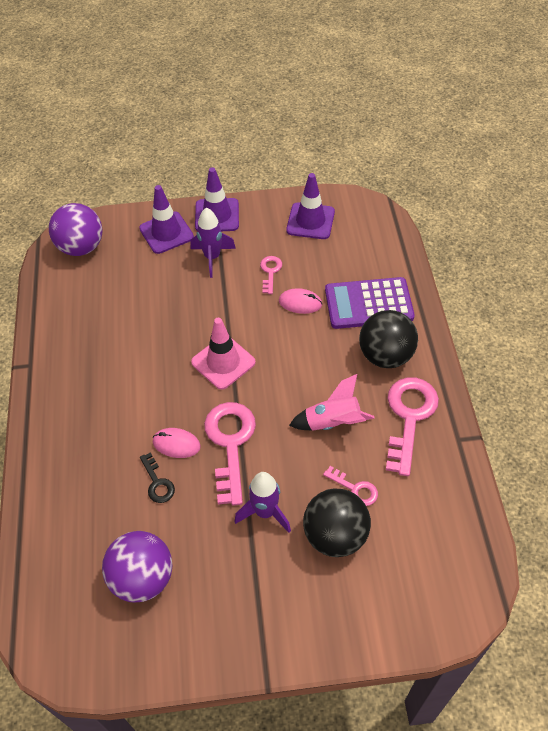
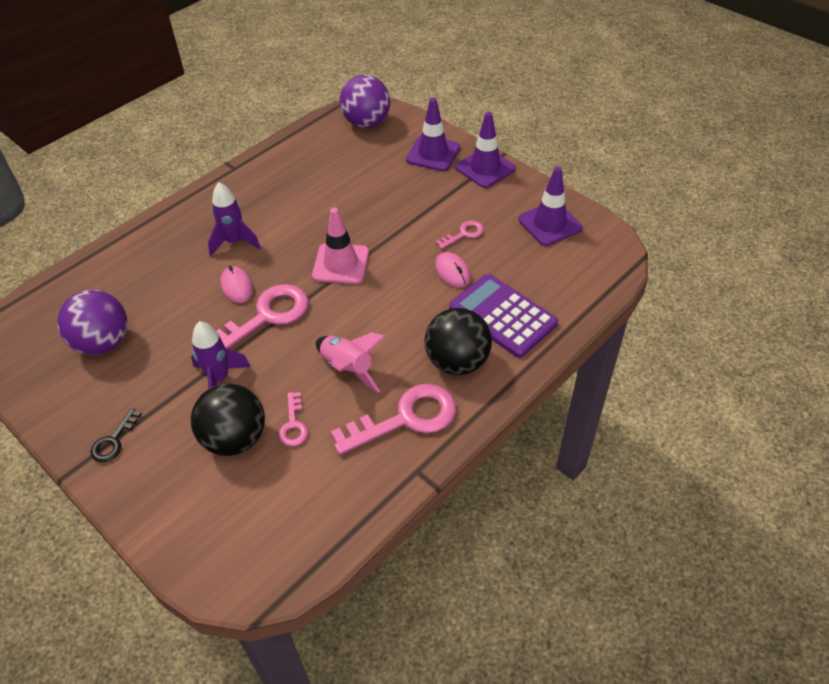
camera: 50 degrees right, 5 degrees down
black key [140,452,175,503] -> black key moved to [91,408,142,462]
purple rocket [190,208,236,278] -> purple rocket moved to [208,182,261,256]

